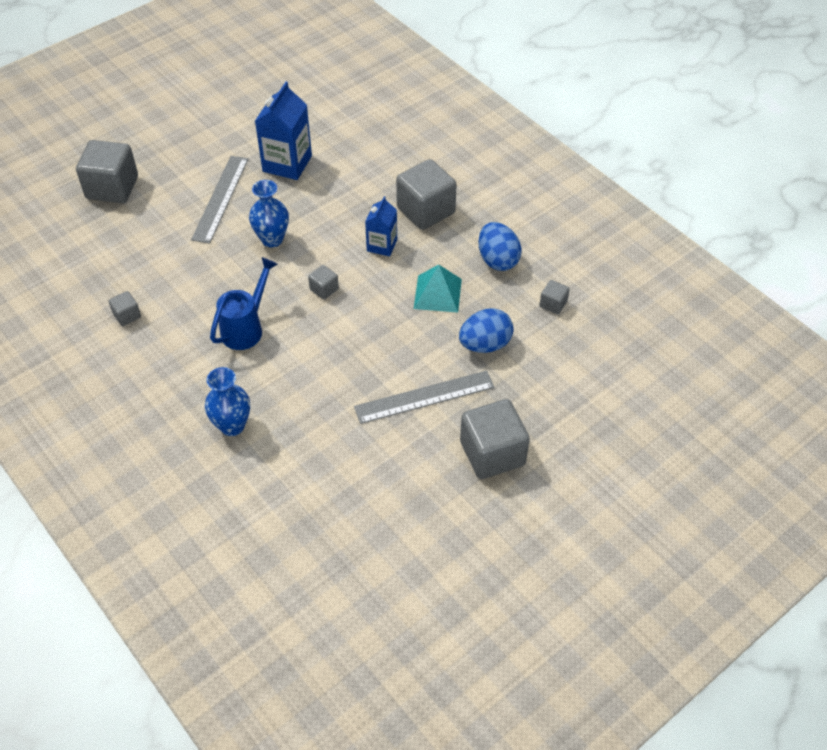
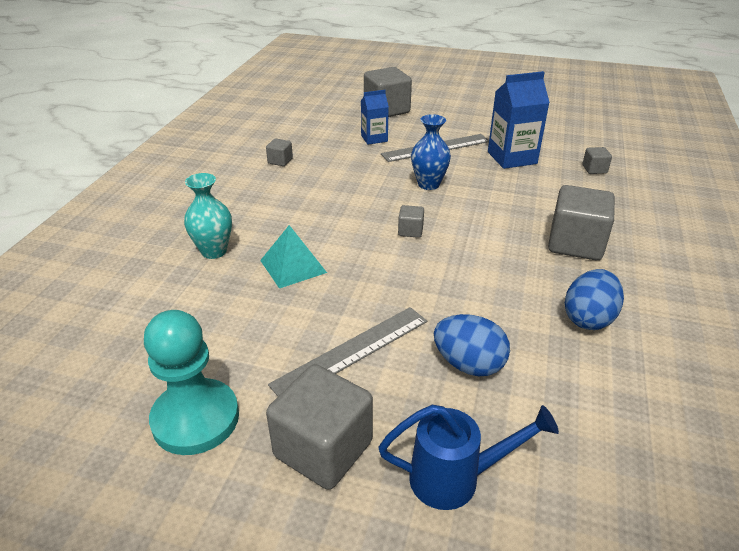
camera: 55 degrees right, 15 degrees down
blue vase [205,367,250,436] -> turquoise vase [184,173,232,259]
blue watering can [210,257,278,350] -> blue watering can moved to [379,405,559,510]
grey ruler [354,371,495,424] -> grey ruler turned 75 degrees counterclockwise [268,307,427,396]
blue carton [365,196,397,256] -> blue carton moved to [361,90,389,145]
turquoise pyramid [414,264,462,313] -> turquoise pyramid moved to [260,225,327,288]
grey cube [540,280,570,314] -> grey cube moved to [582,147,612,174]
none -> turquoise pawn [144,310,239,455]

